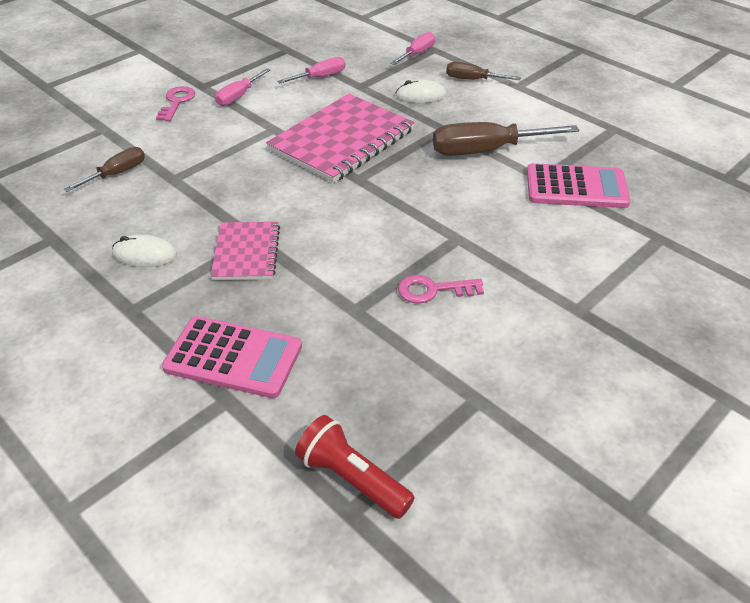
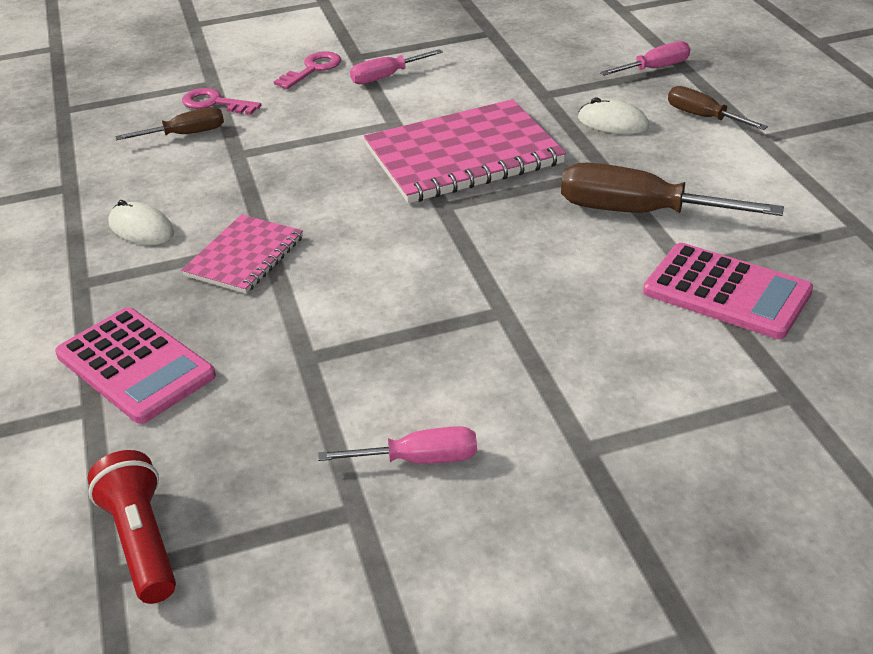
camera: 30 degrees right, 5 degrees down
pink screwdriver [277,57,345,84] -> pink screwdriver moved to [318,426,477,464]
pink key [398,275,484,304] -> pink key moved to [182,88,261,115]

